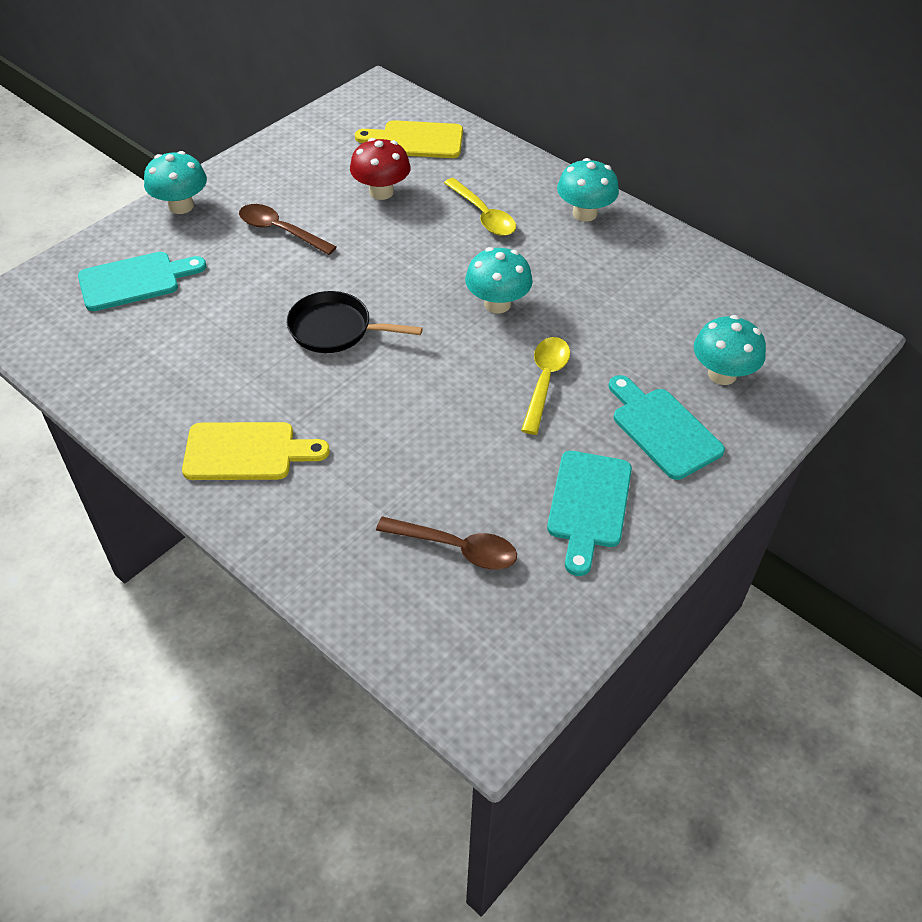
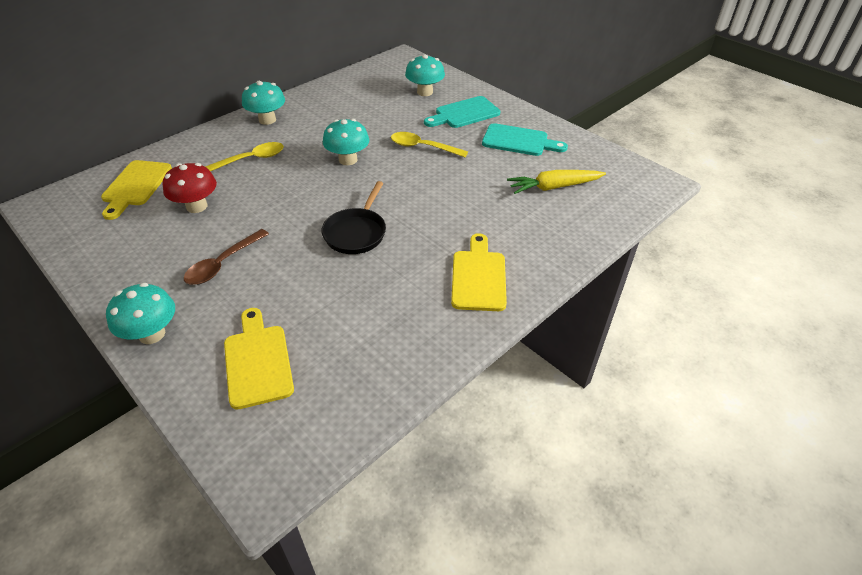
camera: 85 degrees left, 5 degrees down
turquoise cutting board [78,252,206,311] -> yellow cutting board [224,308,294,410]
brown spoon [376,517,517,570] -> yellow carrot [507,170,606,194]

